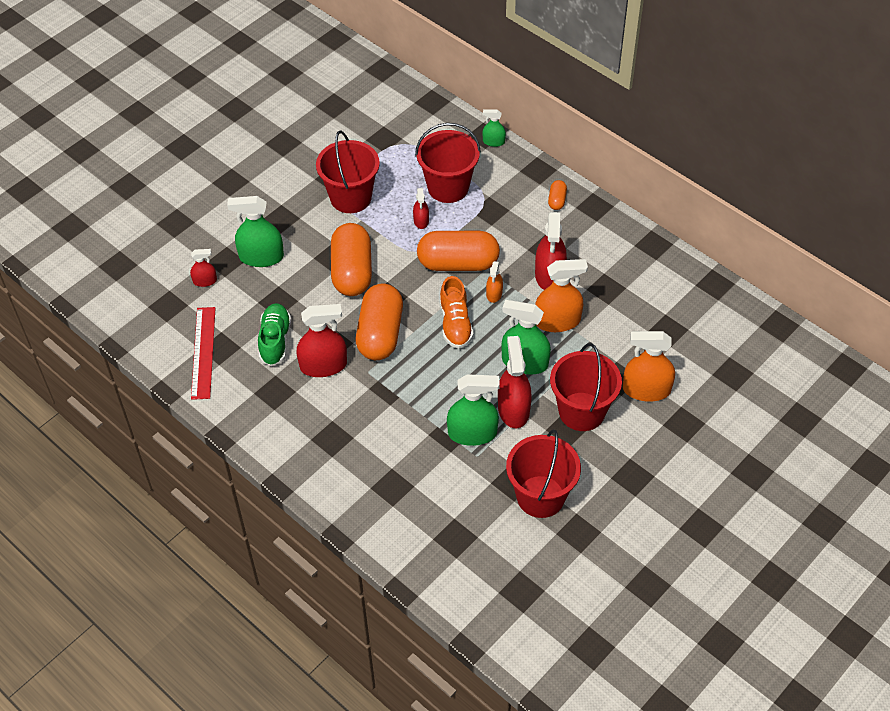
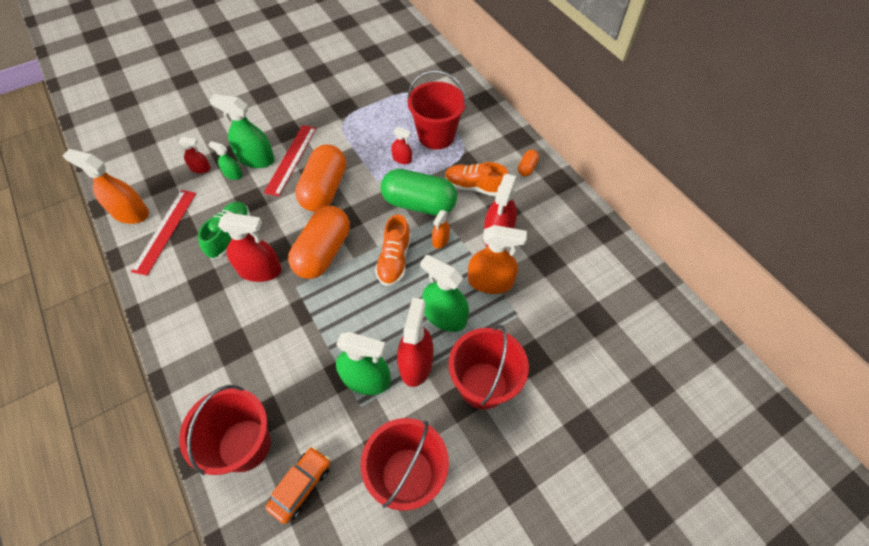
camera: 15 degrees right, 5 degrees up
red bucket [316,130,380,213] -> red bucket moved to [179,385,271,475]
red spray bottle [413,188,429,229] -> red spray bottle turned 75 degrees counterclockwise [391,127,412,164]
orange capsule [417,231,500,271] -> green capsule [381,169,457,216]
green spray bottle [483,109,506,147] -> green spray bottle moved to [208,141,242,180]
orange spray bottle [623,331,675,402] -> orange spray bottle moved to [63,149,149,224]
none -> red ruler [264,125,316,197]
none -> orange car [265,447,330,524]
none -> orange shoe [445,162,509,196]

